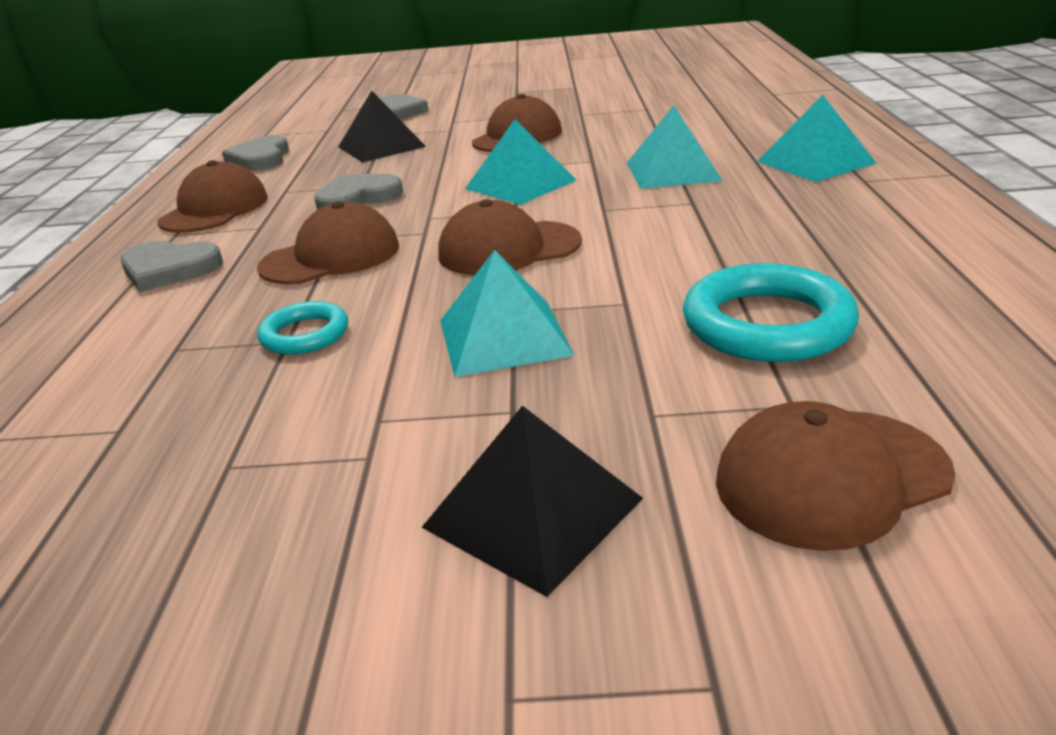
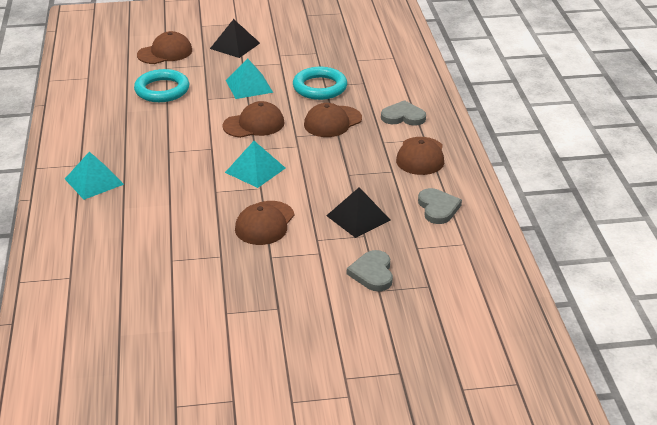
camera: 170 degrees right, 5 degrees up
turquoise ring [257,301,348,355] -> turquoise ring [293,67,347,100], size x1.75
grey heart [314,174,403,210] -> none
turquoise pyramid [627,105,723,189] -> none

